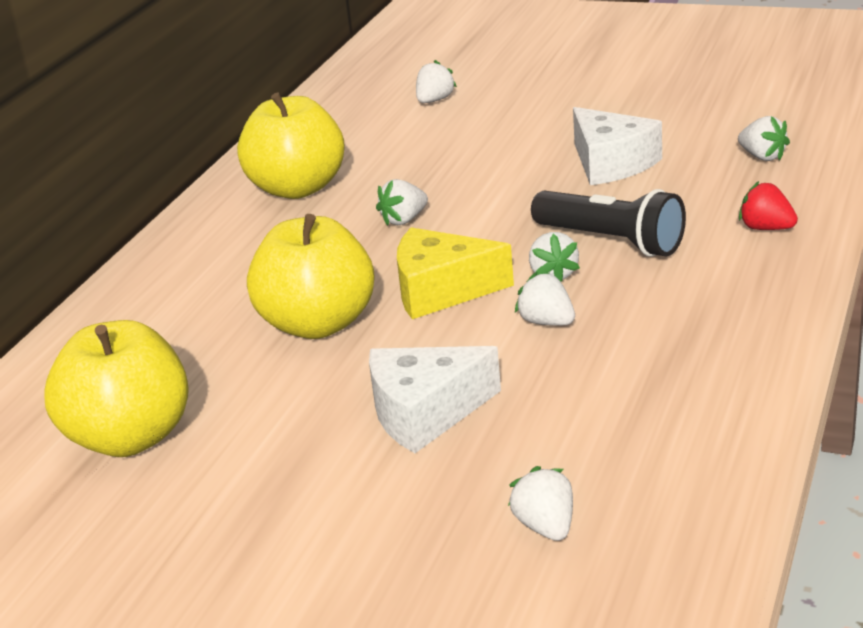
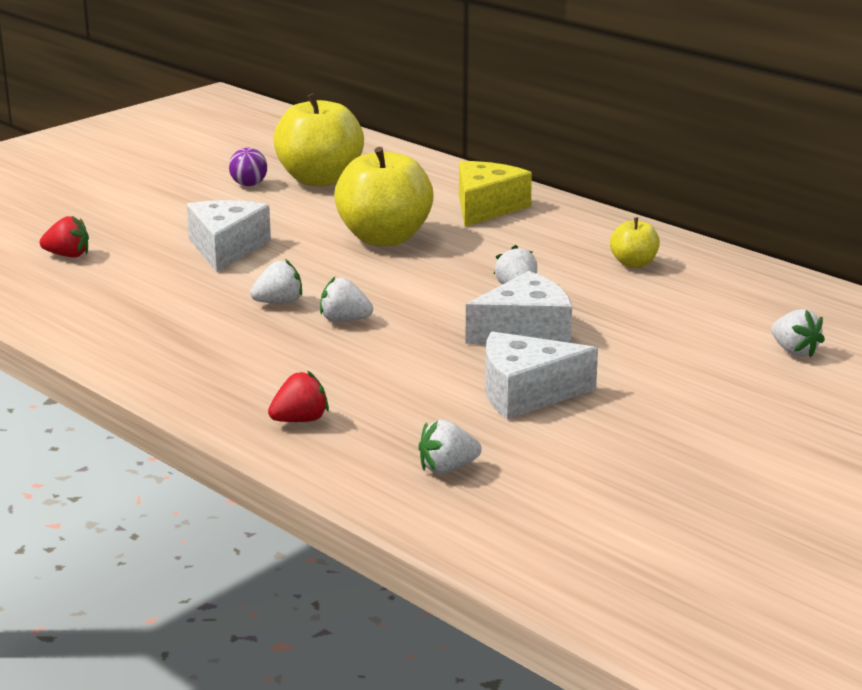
camera: 110 degrees right, 5 degrees down
yellow apple [237,92,345,199] -> yellow apple [610,218,660,268], size x0.49
yellow cheese [397,228,514,319] -> yellow cheese moved to [459,161,532,227]
white strawberry [508,466,573,541] -> red strawberry [40,216,89,258]
black flashlight [531,189,686,257] -> none
none -> purple ball [229,148,267,186]
none -> white cheese [465,271,572,344]

